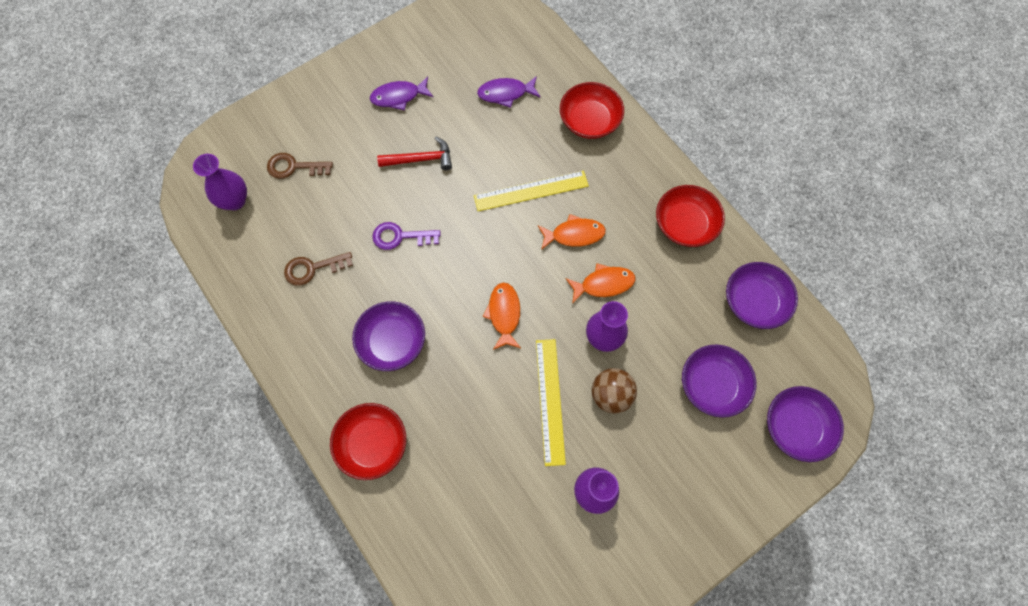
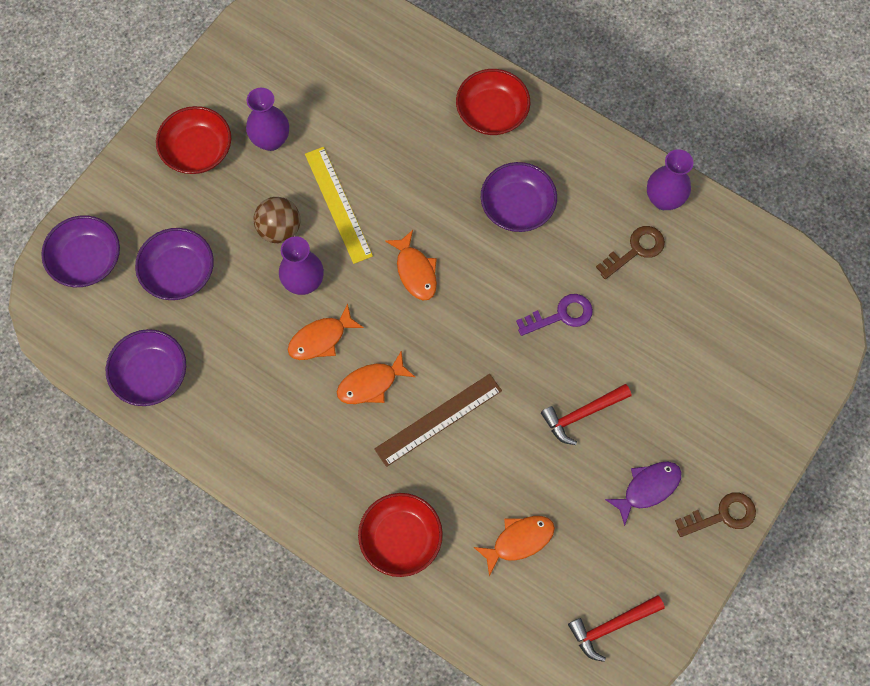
camera: 160 degrees right, 0 degrees up
purple vase [193,154,247,210] -> purple vase moved to [647,149,693,210]
brown key [267,153,333,179] -> brown key moved to [675,492,756,537]
yellow ruler [474,171,589,211] -> brown ruler [374,374,502,467]
purple fish [477,76,540,108] -> orange fish [474,516,555,576]
red bowl [656,185,725,247] -> red bowl moved to [156,106,231,174]
none -> red hammer [568,595,665,662]

